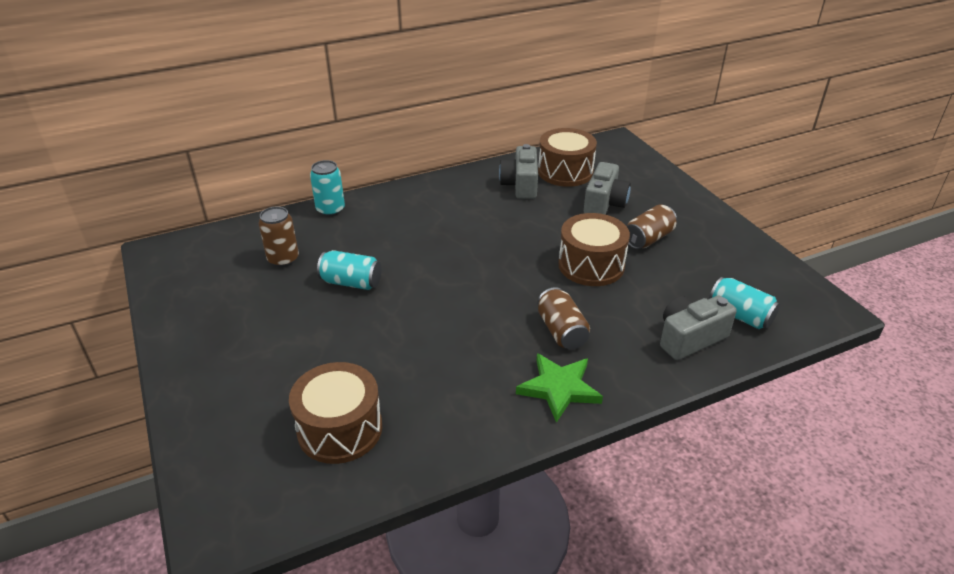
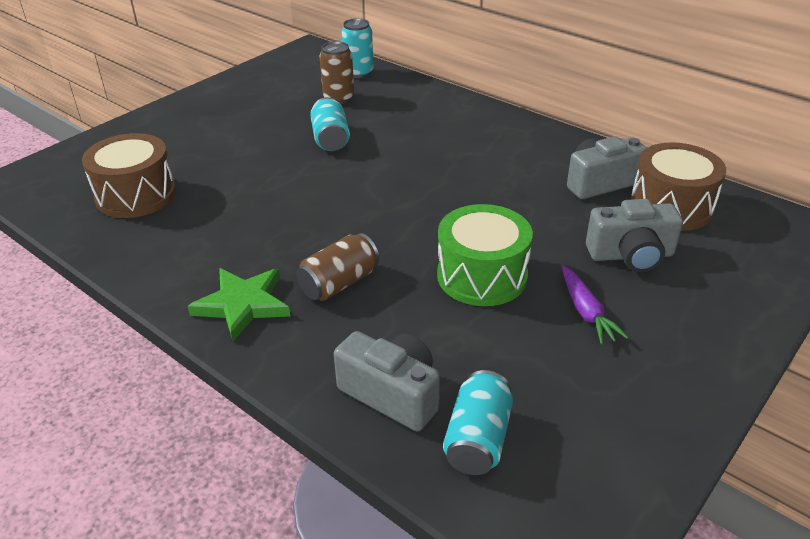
camera: 65 degrees right, 0 degrees up
turquoise can [310,160,345,217] -> turquoise can moved to [341,18,374,78]
brown drum [558,213,630,286] -> green drum [437,204,533,306]
brown can [627,204,677,249] -> purple carrot [562,266,629,345]

